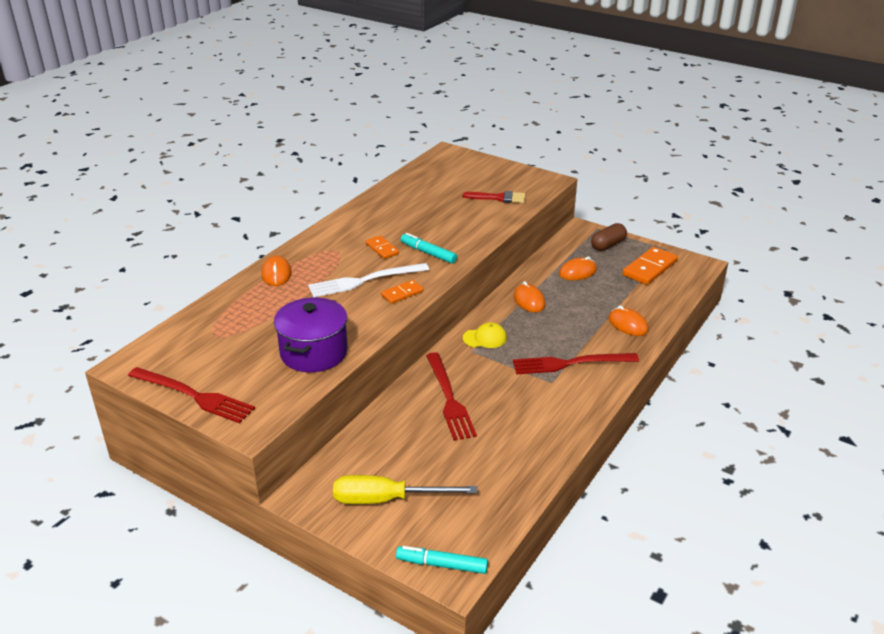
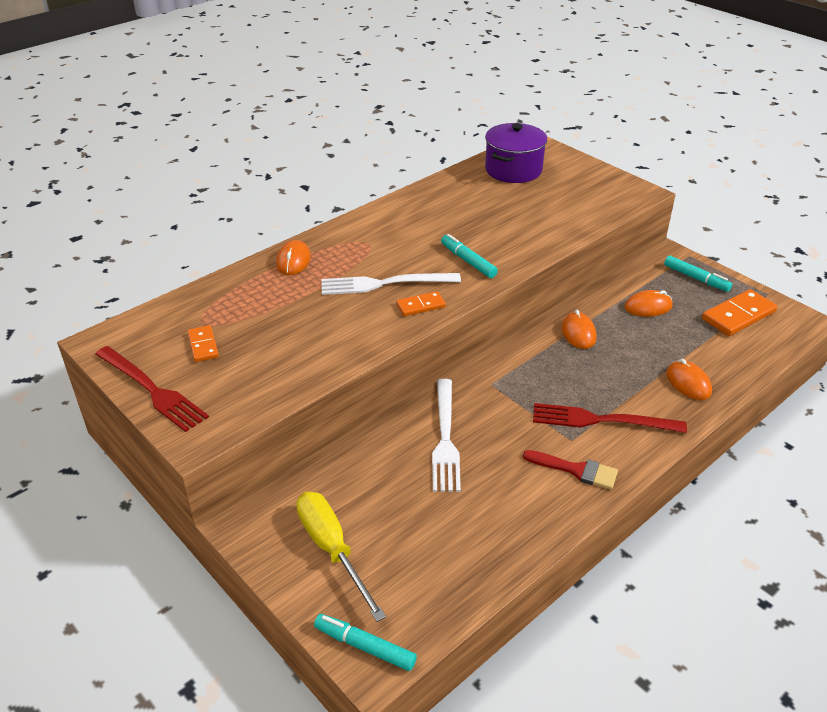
camera: 15 degrees right, 5 degrees up
purple pot [274,297,348,372] -> purple pot moved to [485,123,547,183]
yellow screwdriver [333,475,477,504] -> yellow screwdriver turned 45 degrees clockwise [296,492,386,622]
orange domino [366,236,399,259] -> orange domino moved to [187,325,219,362]
red fork [426,352,477,441] -> white fork [432,379,461,492]
red brush [463,191,525,203] -> red brush moved to [523,450,618,489]
yellow cap [463,322,507,348] -> none
brown capsule [591,223,627,251] -> turquoise marker [664,255,732,292]

